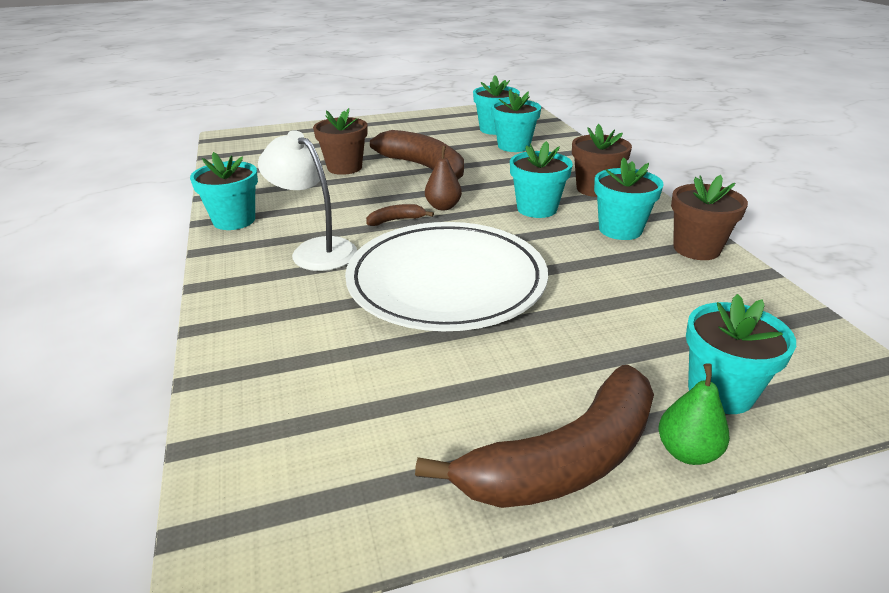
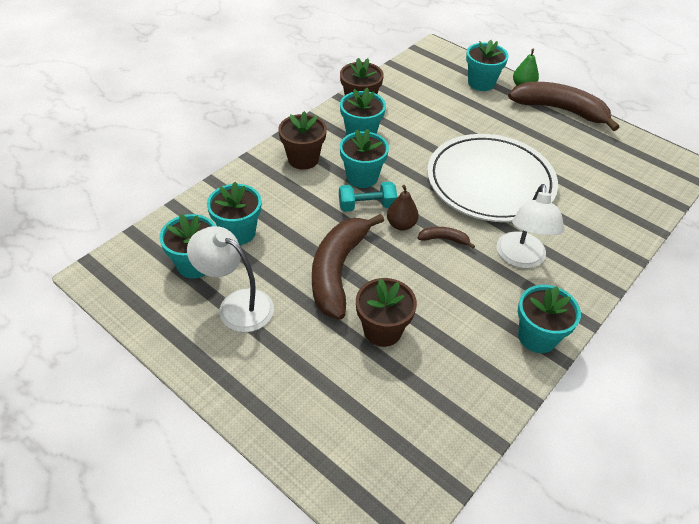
camera: 125 degrees left, 15 degrees up
brown banana [366,204,434,226] -> brown banana turned 150 degrees clockwise [418,227,475,249]
none -> white lamp [187,226,274,332]
none -> turquoise dumbbell [339,182,397,212]

